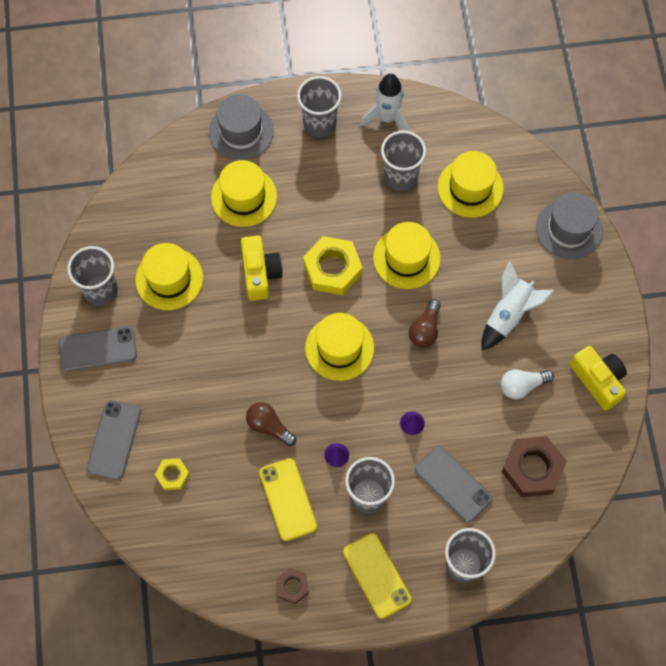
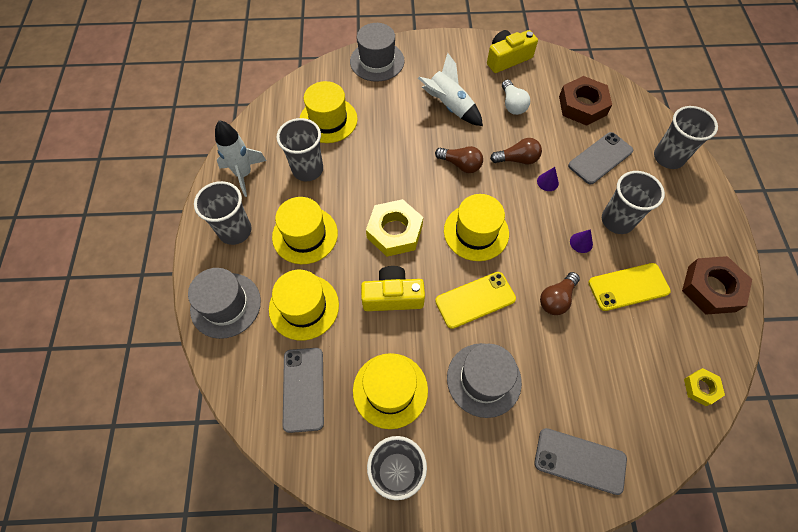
camera: 85 degrees left, 5 degrees down
grey phone [59,327,137,371] -> grey phone moved to [283,348,324,433]
yellow nut [155,458,190,491] -> yellow nut moved to [684,368,725,406]
brown nut [276,568,309,604] -> brown nut [682,256,752,314], size x1.87
yellow phone [343,533,412,619] -> yellow phone moved to [435,272,516,329]
yellow hat [373,222,441,289] -> yellow hat moved to [272,197,338,264]
none -> grey hat [447,343,522,418]
none -> brown light bulb [490,138,542,164]

